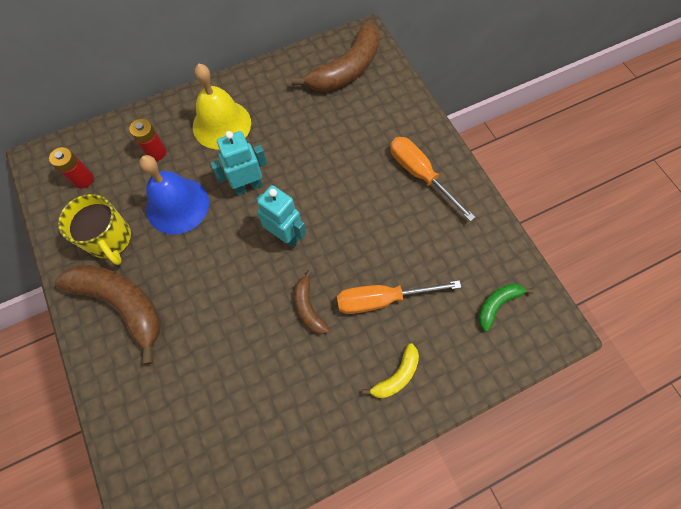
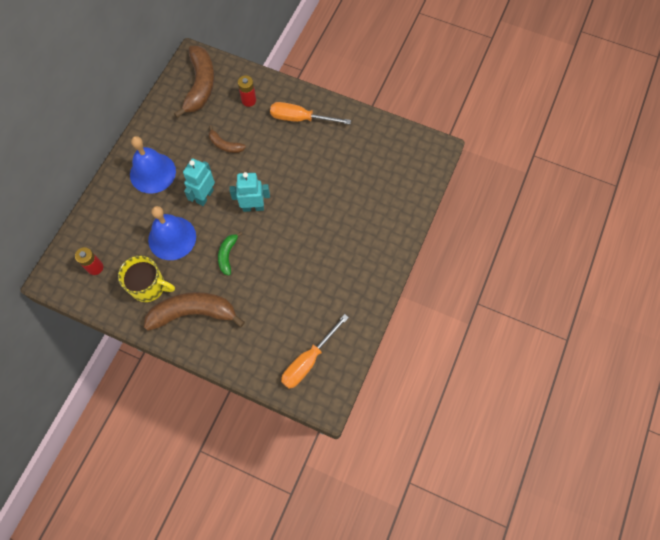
camera: 40 degrees left, 0 degrees up
red battery [129,119,166,161] -> red battery moved to [238,75,256,107]
yellow bell [193,64,251,150] -> blue bell [130,136,176,194]
brown banana [294,270,329,334] -> brown banana moved to [209,125,246,153]
orange screwdriver [337,280,461,314] -> orange screwdriver moved to [281,314,349,389]
yellow banana [362,343,419,398] -> none
green banana [478,283,534,331] -> green banana moved to [218,232,242,275]

